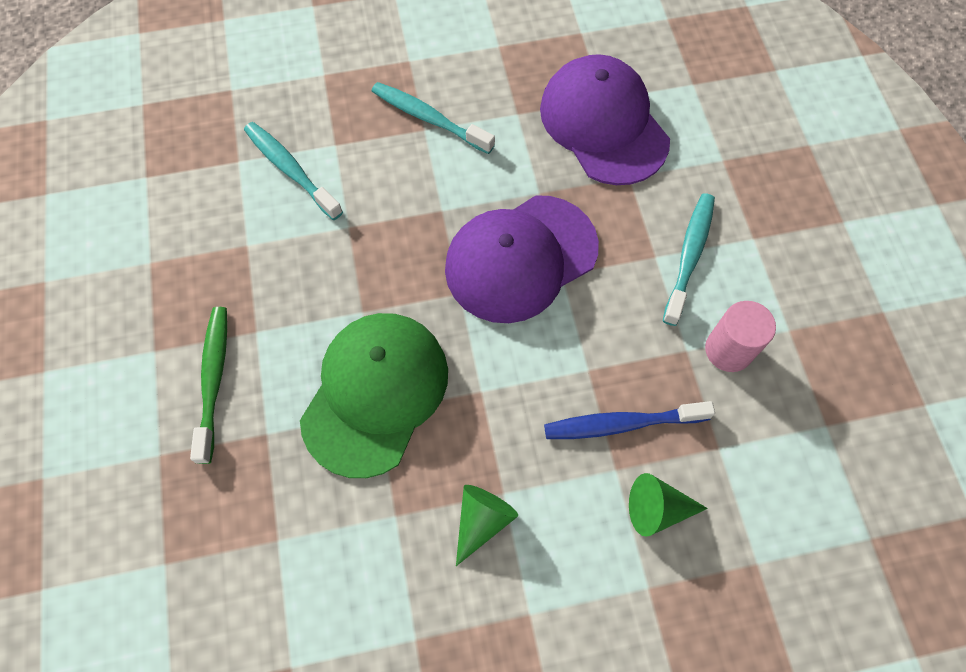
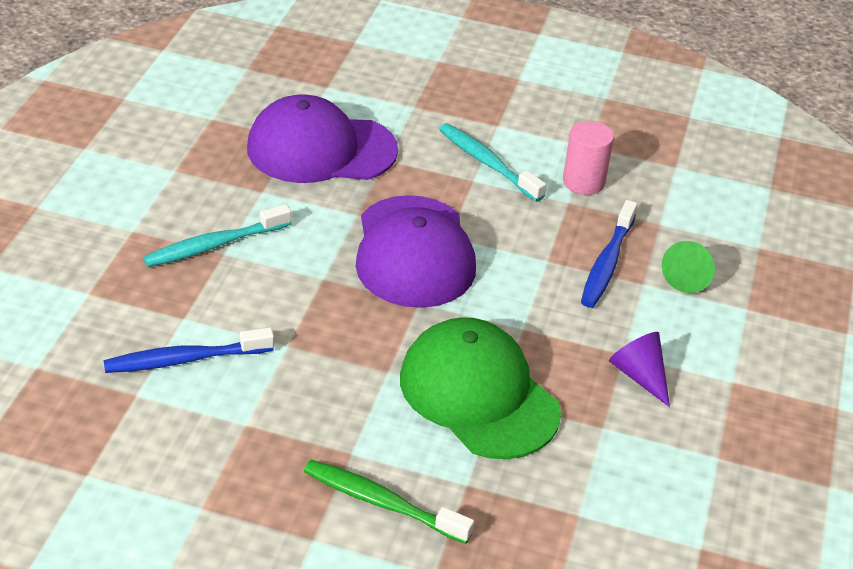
camera: 65 degrees left, 25 degrees down
turquoise toothbrush [244,122,343,220] -> blue toothbrush [104,327,274,373]
green cone [456,485,518,566] -> purple cone [609,332,670,407]

